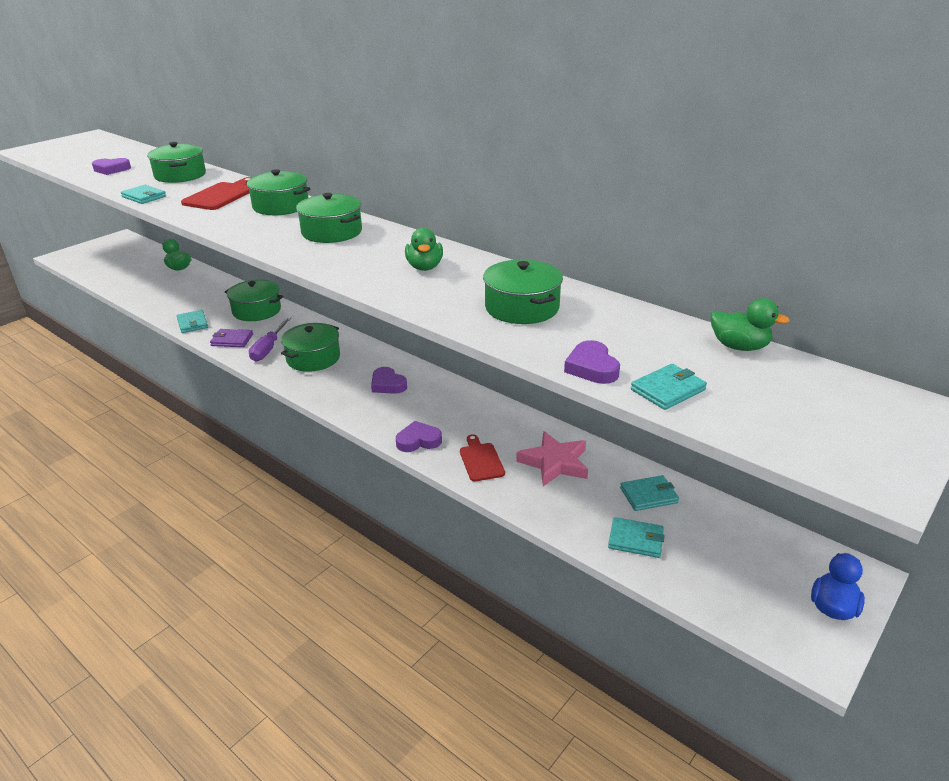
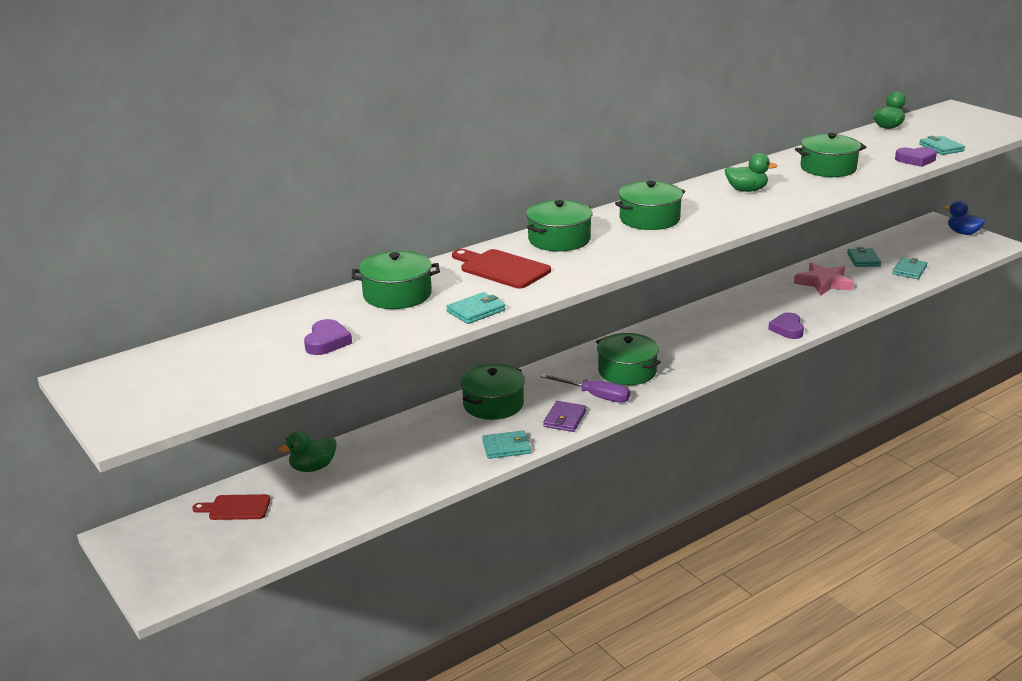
camera: 75 degrees left, 5 degrees down
purple heart [371,367,407,394] -> none
red cutting board [460,434,505,482] -> red cutting board moved to [192,494,270,520]

